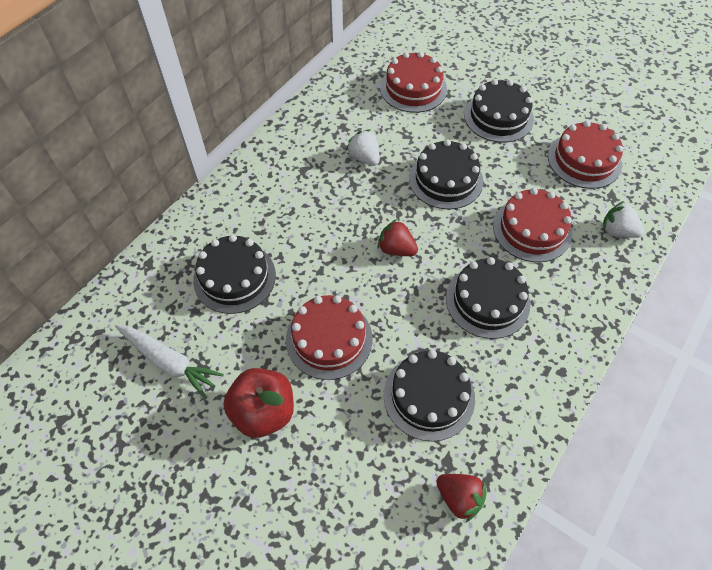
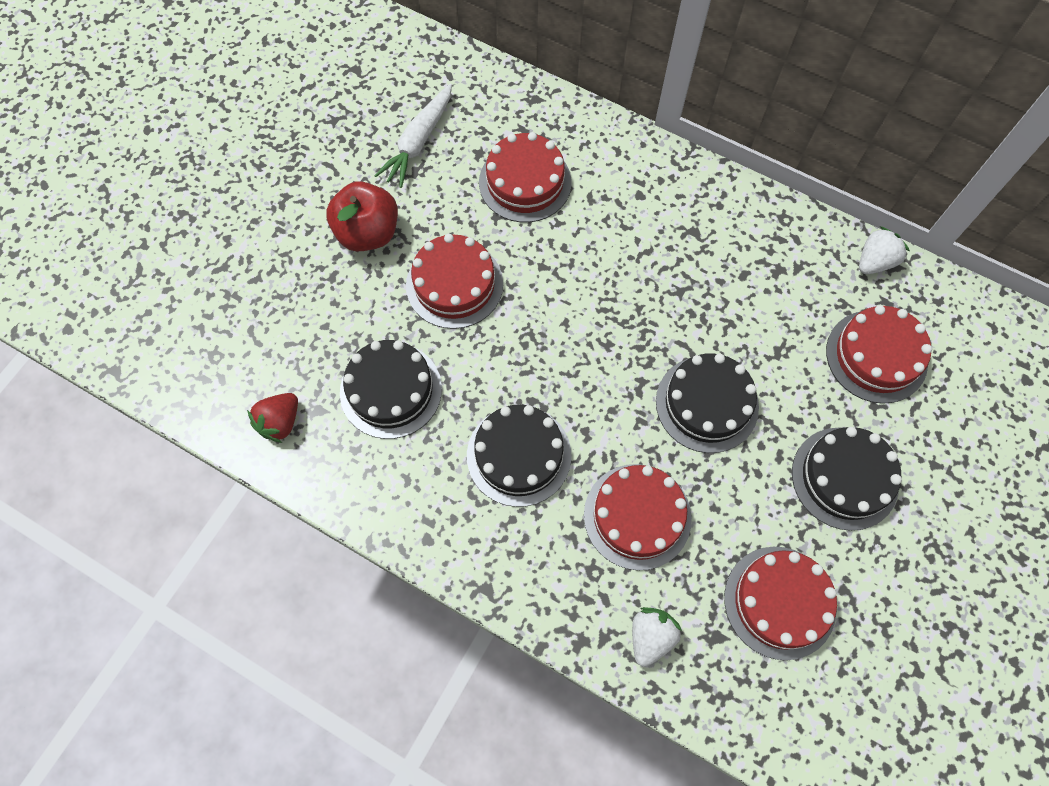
camera: 85 degrees right, 10 degrees up
black cake [193,234,276,314] -> red cake [479,132,572,222]
white strawberry [346,129,380,166] -> white strawberry moved to [859,226,910,274]
red strawberry [377,219,418,256] -> none

